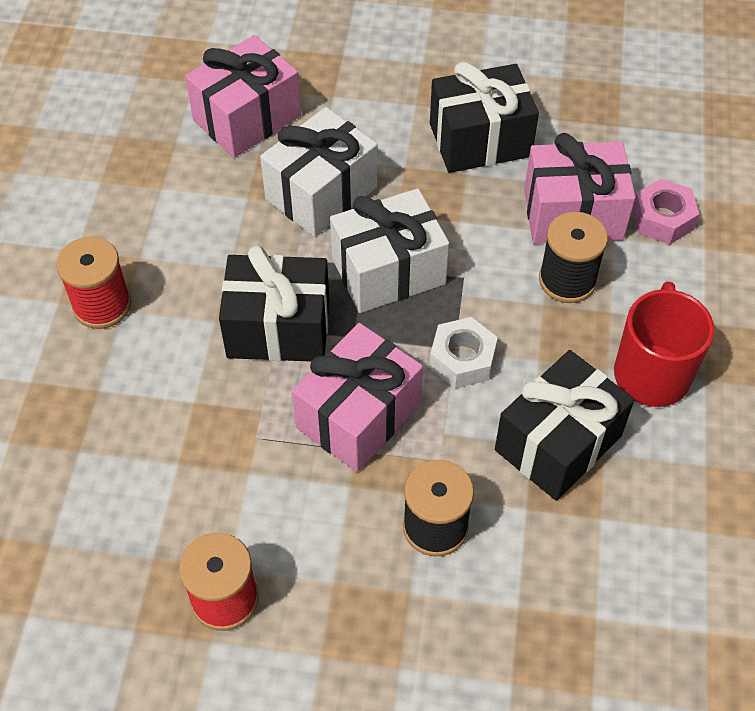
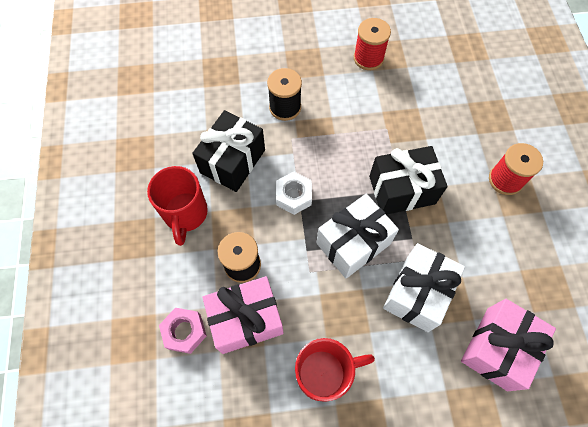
camera: 165 degrees right, 10 degrees up
pink gift [292,323,423,472] -> none
black gift [430,62,539,173] -> red mug [295,338,375,401]

